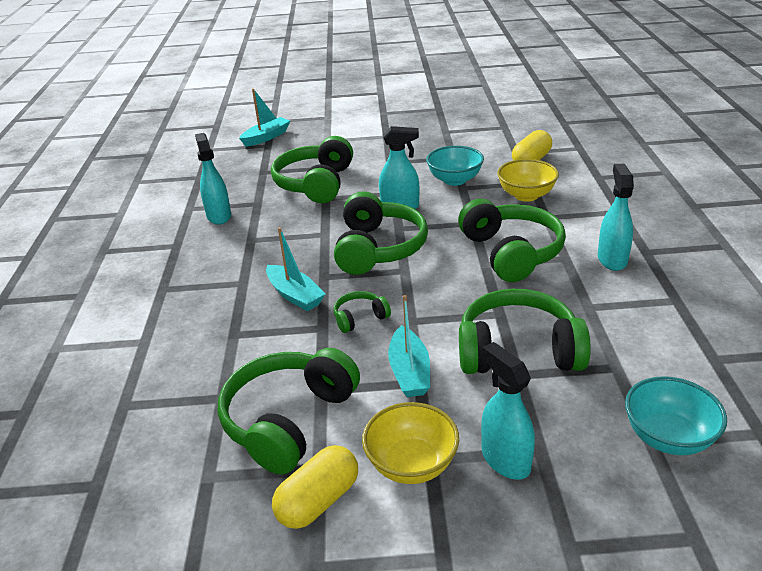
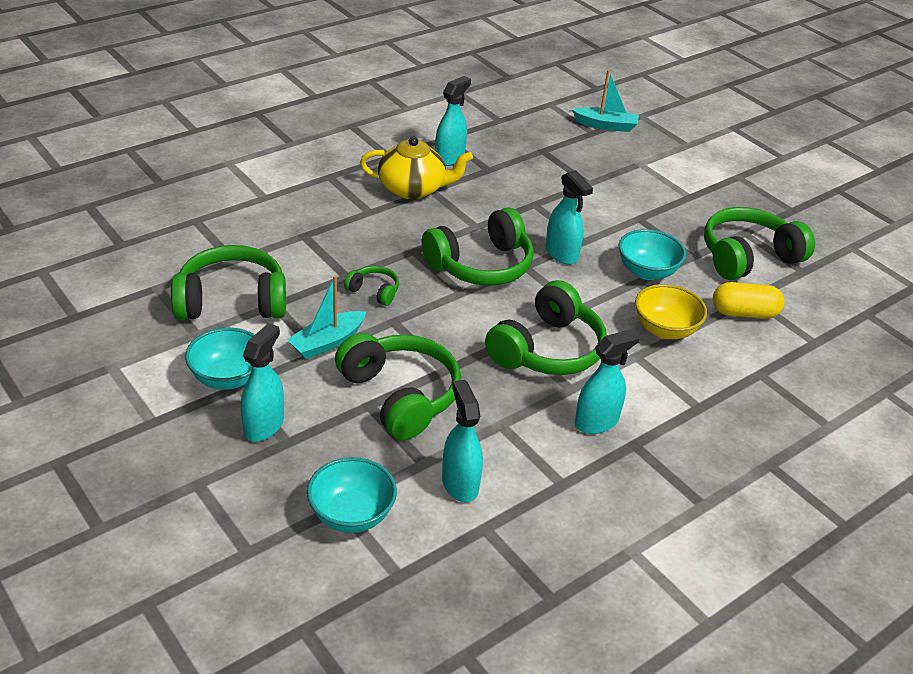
camera: 50 degrees right, 5 degrees up
turquoise boat [266,227,325,311] -> none
green headphones [271,136,353,203] -> green headphones moved to [704,207,815,280]
yellow capsule [272,445,358,529] -> none
yellow bowl [362,402,459,484] -> turquoise bowl [185,328,255,390]
none -> yellow teapot [360,137,473,199]
none -> turquoise spray bottle [442,380,483,502]

